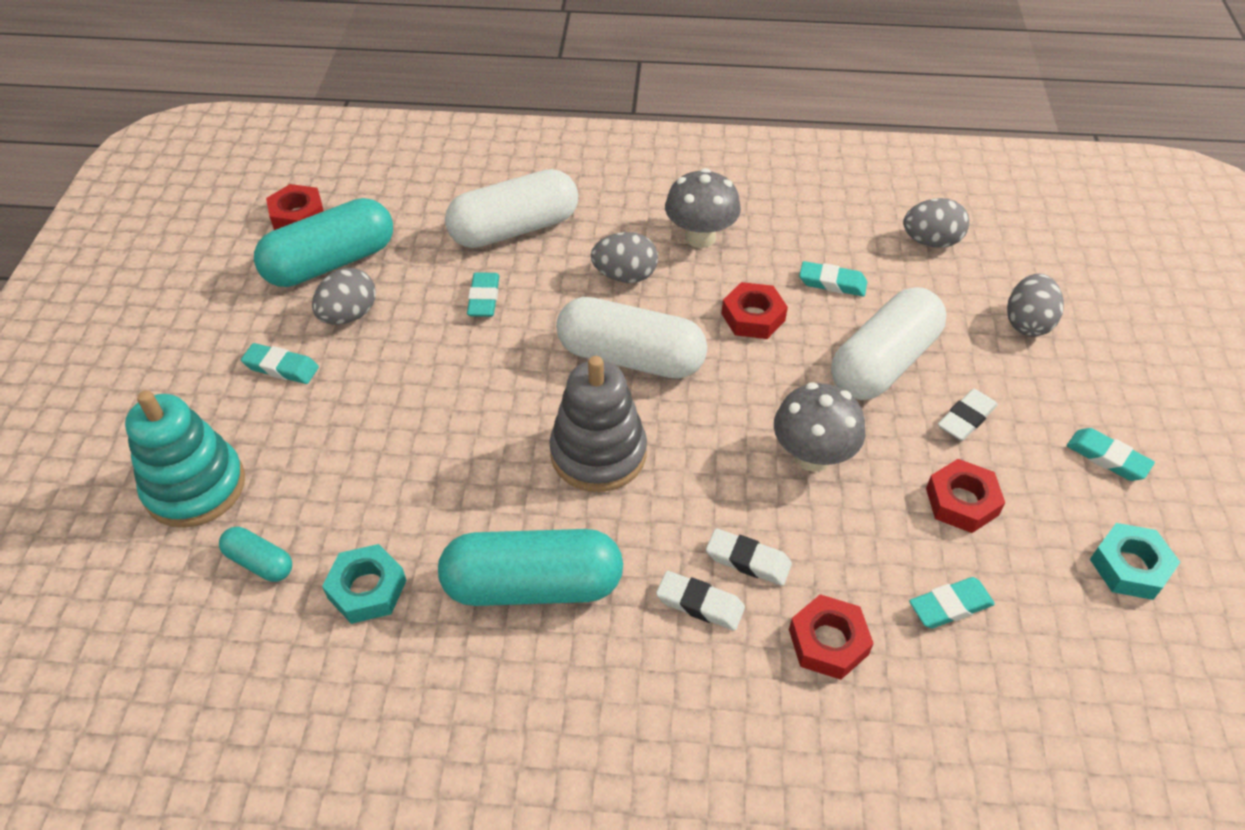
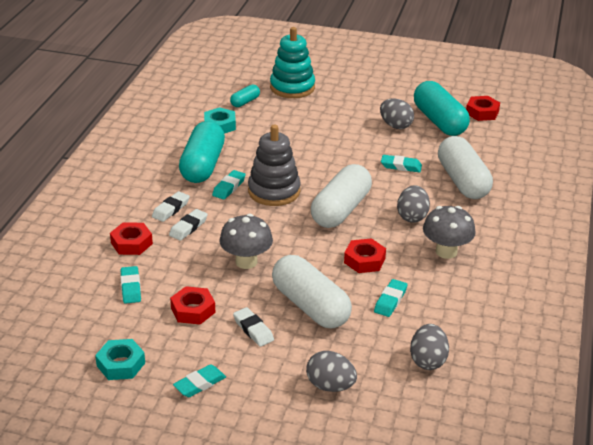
camera: 100 degrees right, 15 degrees down
turquoise eraser [241,343,319,384] -> turquoise eraser moved to [212,170,246,200]

